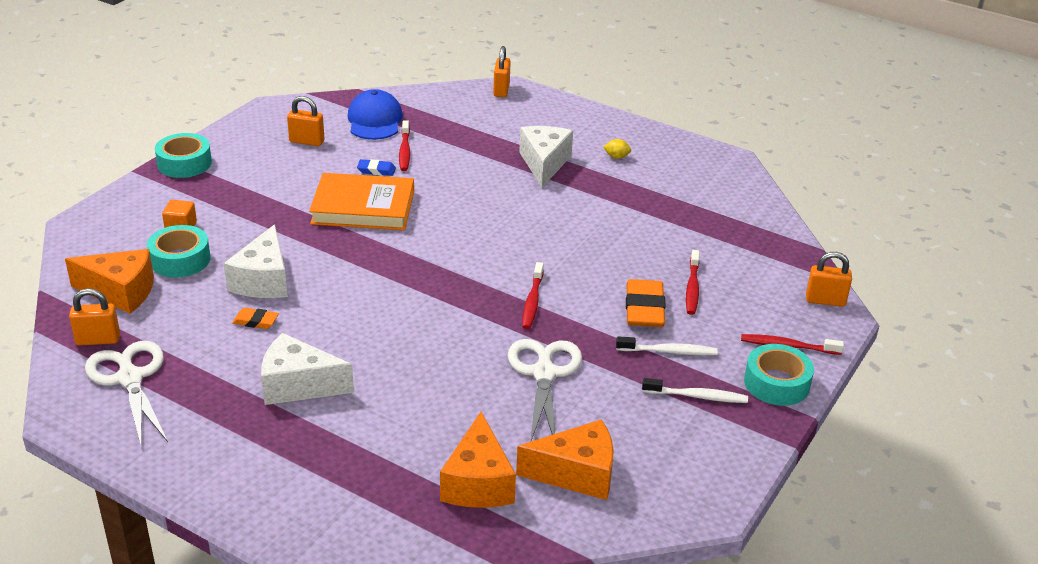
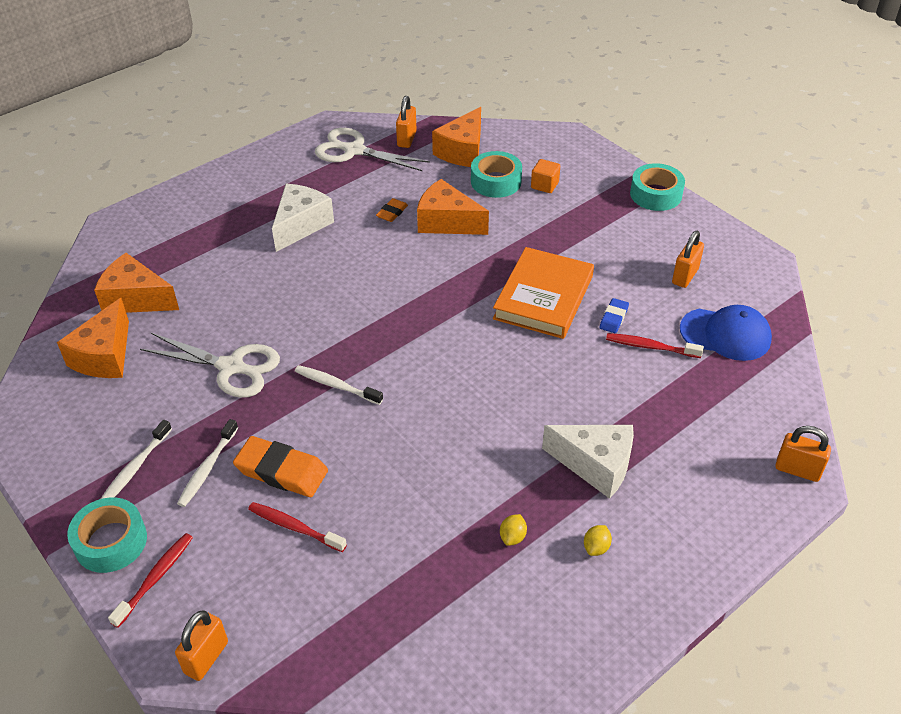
camera: 110 degrees right, 10 degrees up
white scissors [85,341,168,445] -> white scissors turned 150 degrees counterclockwise [315,128,430,171]
white cheese [224,224,288,298] -> orange cheese [417,179,489,235]
red toothbrush [522,262,544,329] -> white toothbrush [295,365,383,405]
none -> yellow lemon [500,514,527,546]

